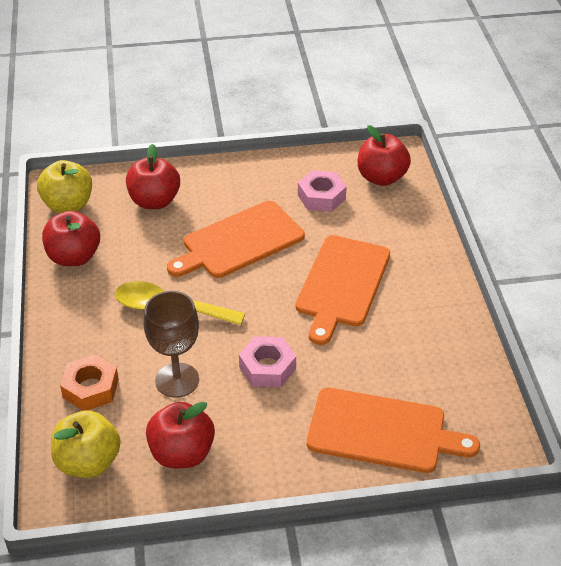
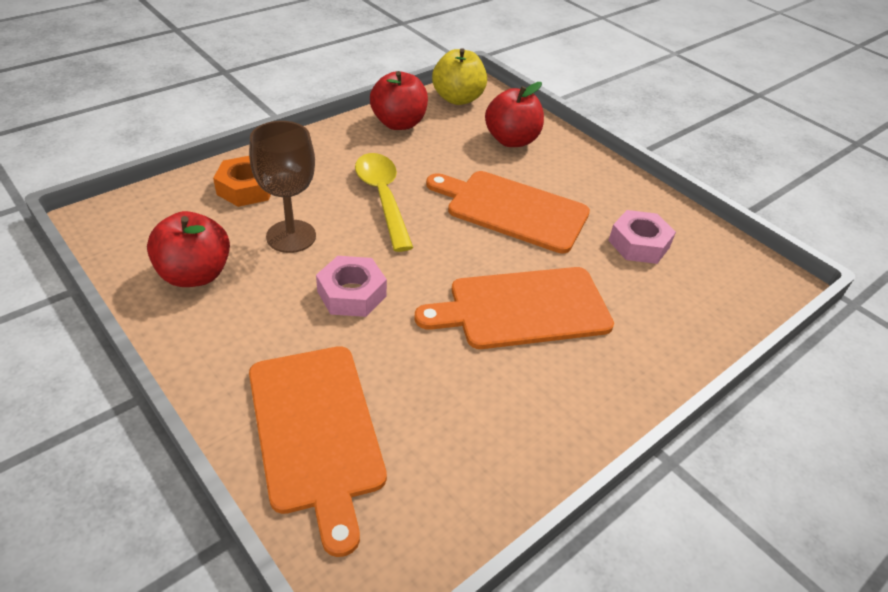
camera: 55 degrees right, 0 degrees up
yellow apple [51,411,121,478] -> none
red apple [358,125,411,186] -> none

